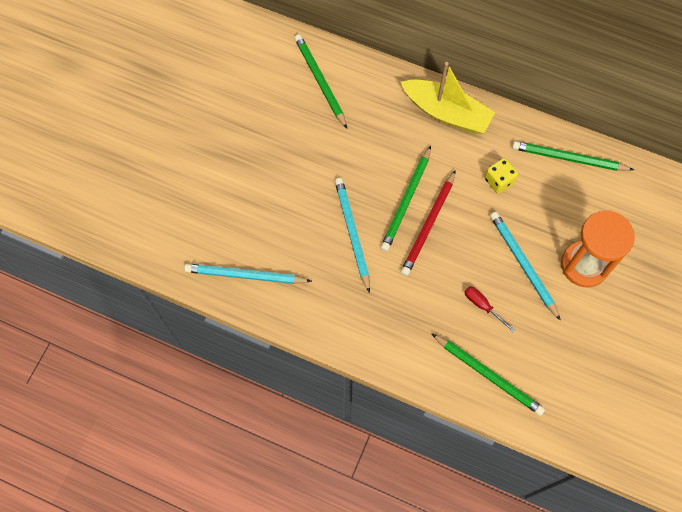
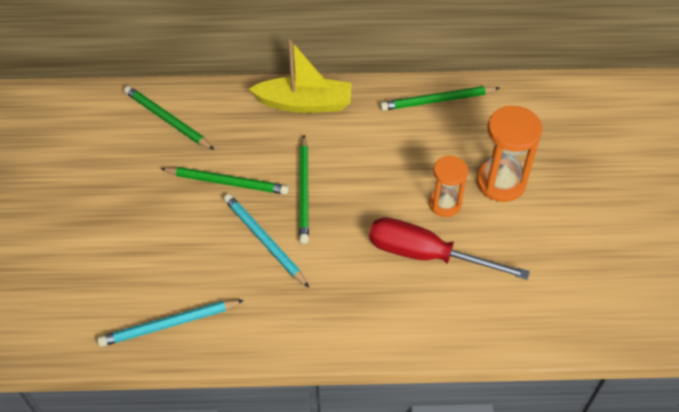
camera: 25 degrees left, 15 degrees down
red pencil [401,170,456,276] -> none
green pencil [431,333,545,416] -> green pencil moved to [160,167,289,195]
red screwdriver [465,286,515,332] -> red screwdriver [369,217,530,280], size x2.38
yellow dice [484,158,518,193] -> none
turquoise pencil [490,212,561,321] -> orange hourglass [429,155,468,217]

